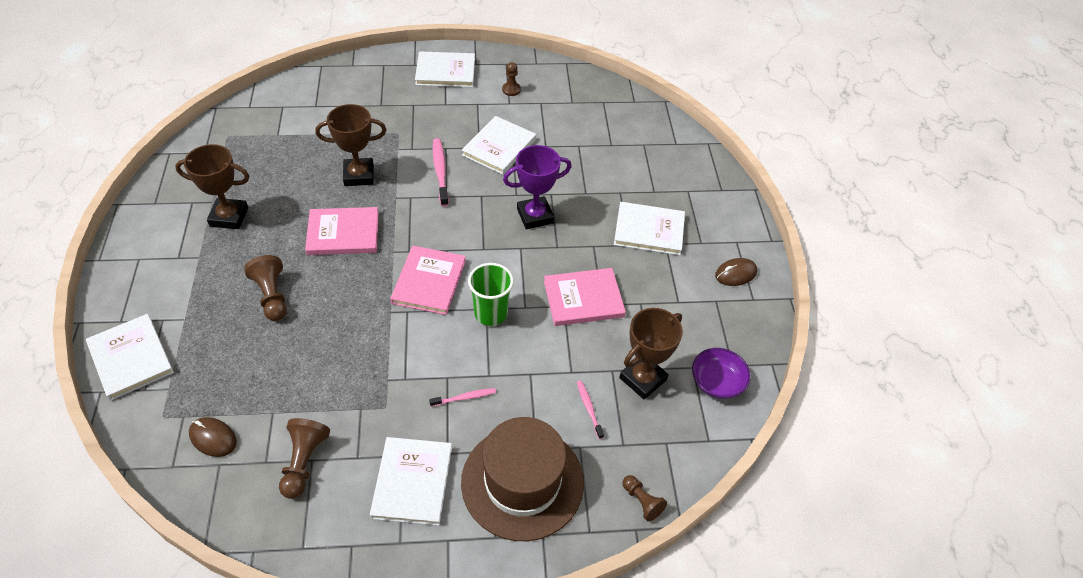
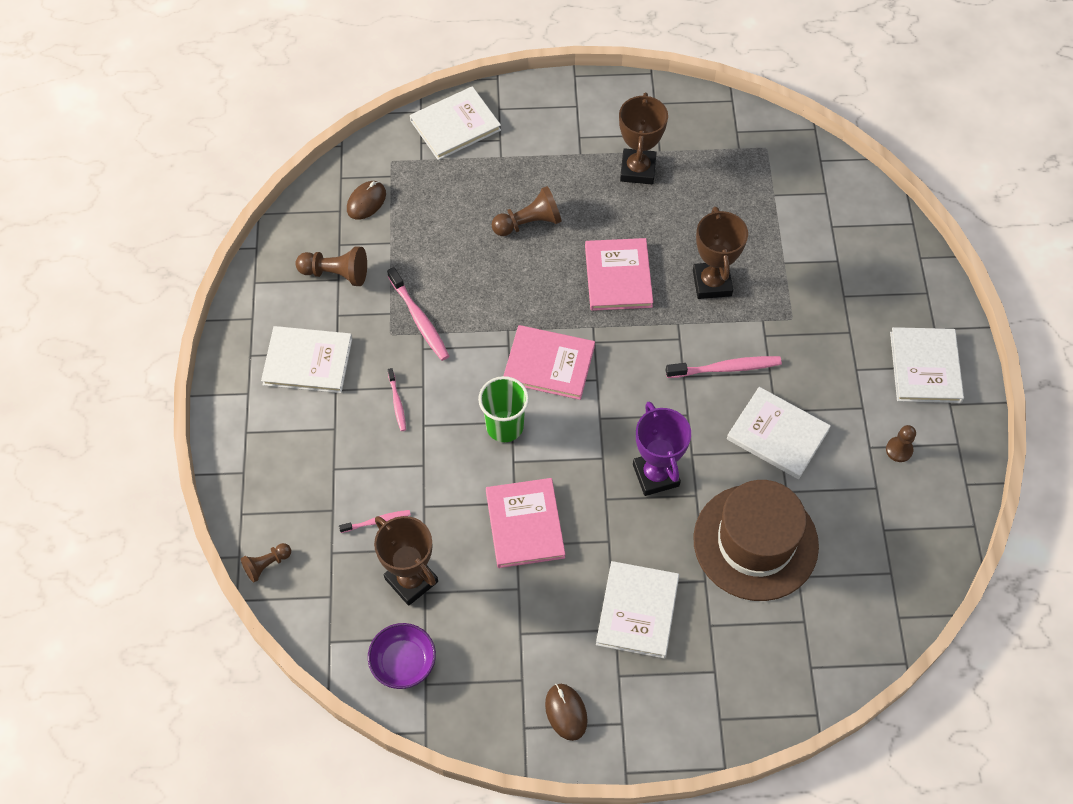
camera: 95 degrees right, 10 degrees up
brown hat [461,417,584,541] -> brown hat moved to [693,480,819,601]
none -> pink toothbrush [387,267,449,361]

